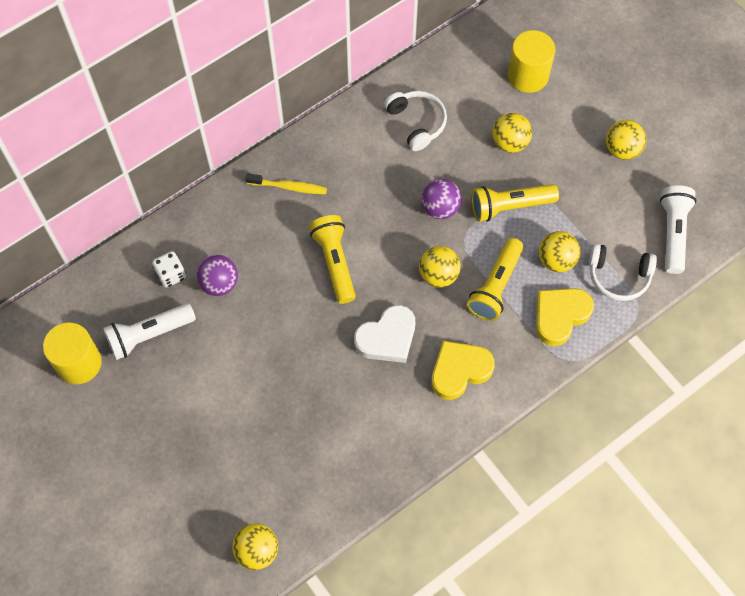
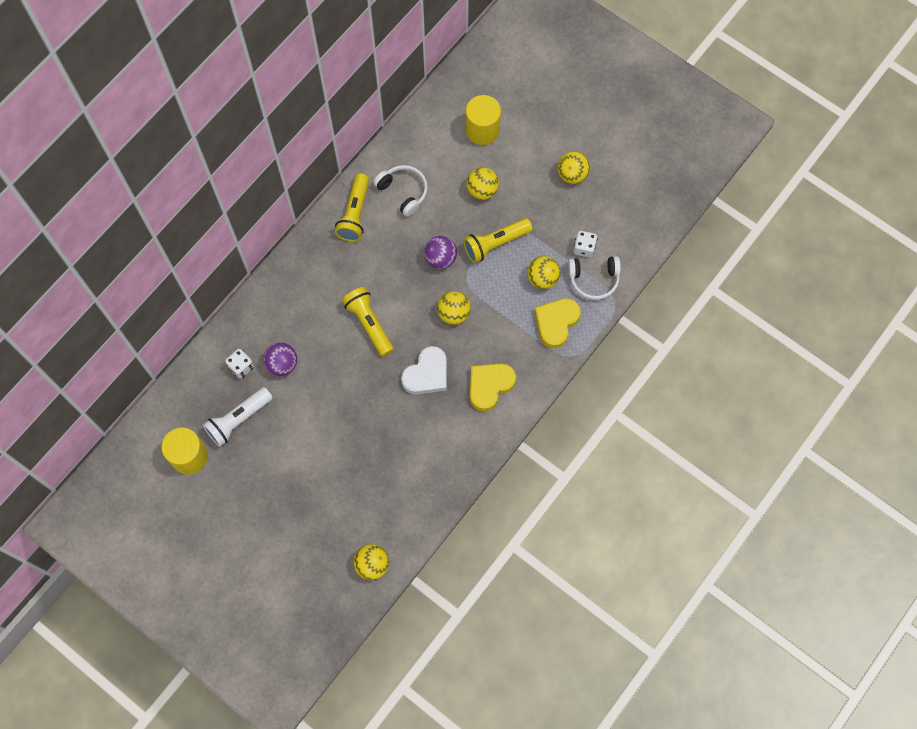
camera: 15 degrees left, 5 degrees up
yellow toothbrush [245,173,327,194] -> none
yellow flashlight [467,238,524,321] -> yellow flashlight moved to [335,174,369,242]
white flashlight [660,185,696,274] -> none
none -> white dice [573,231,598,258]

